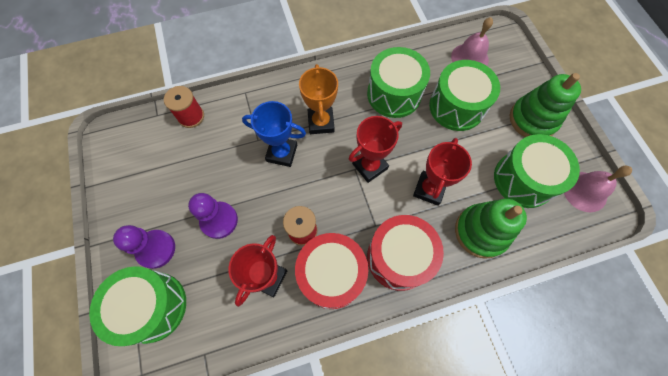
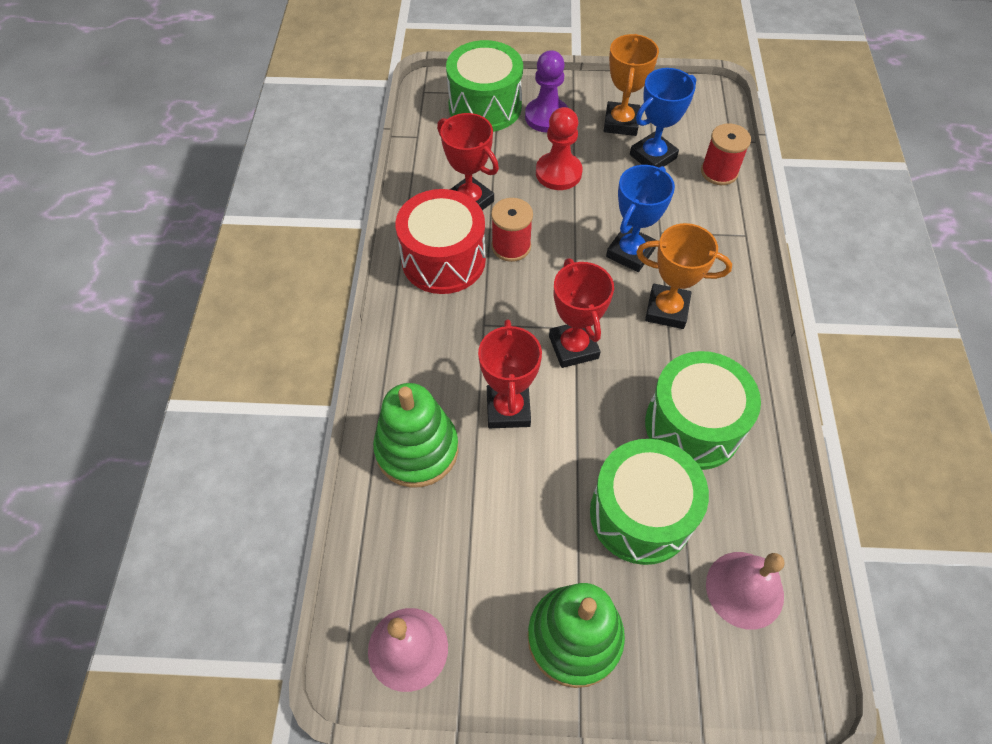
camera: 110 degrees right, 10 degrees down
purple pawn [188,193,238,239] -> red pawn [536,107,583,190]
red drum [367,215,444,291] -> none
red trophy [413,138,472,206] -> red trophy turned 45 degrees clockwise [478,319,542,428]
green drum [494,134,580,208] -> none
none -> orange trophy [604,34,659,136]
none -> blue trophy [630,68,696,167]

